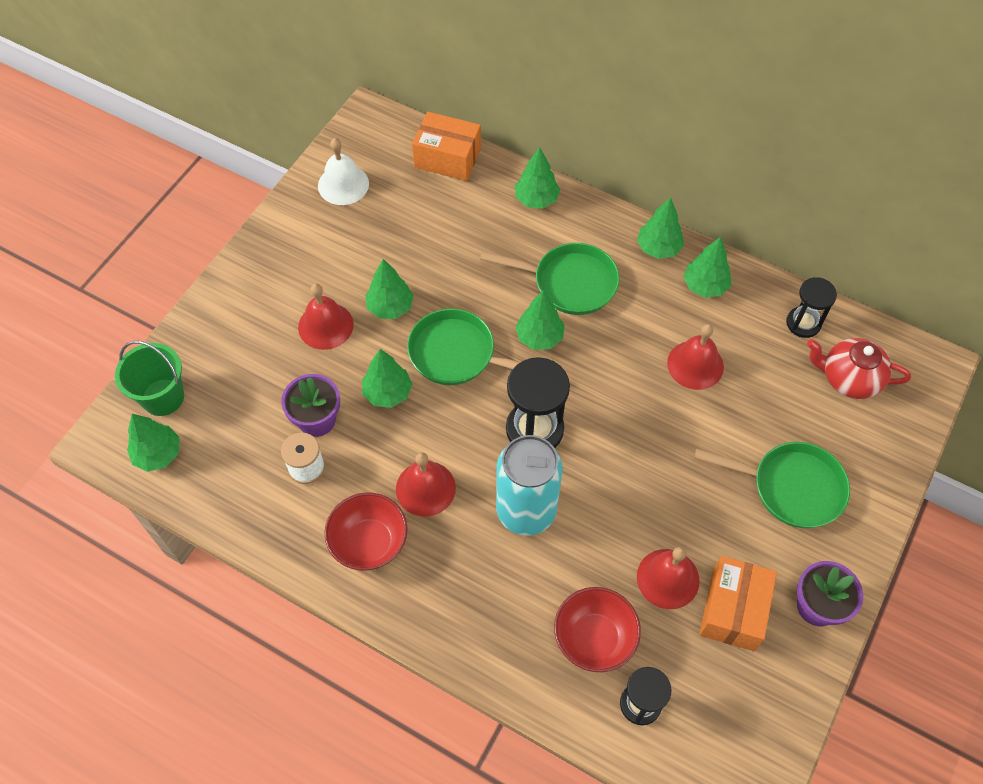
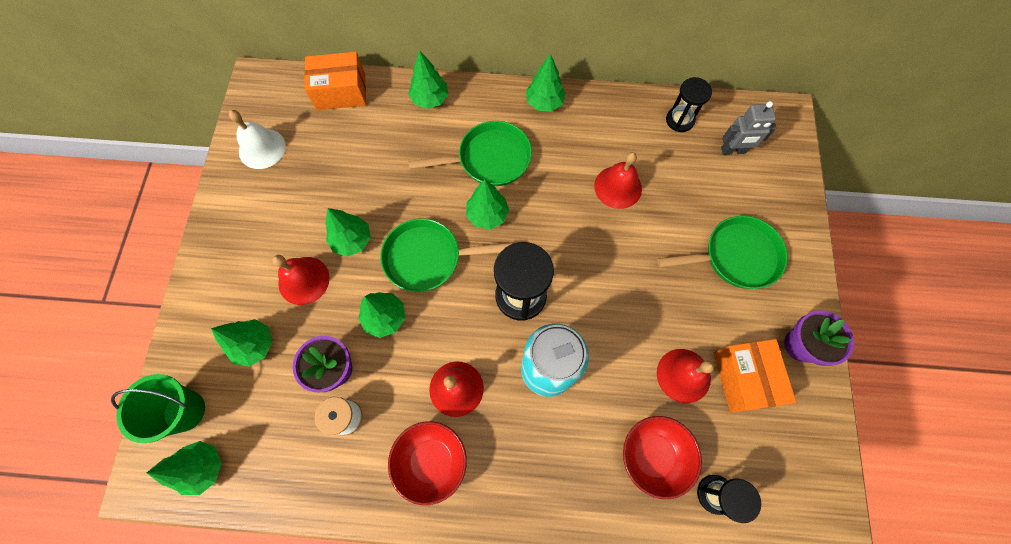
camera: 25 degrees left, 10 degrees up
green tree [683,237,731,298] -> green tree moved to [211,319,273,367]
red teapot [807,338,911,399] -> grey robot [721,101,776,155]

